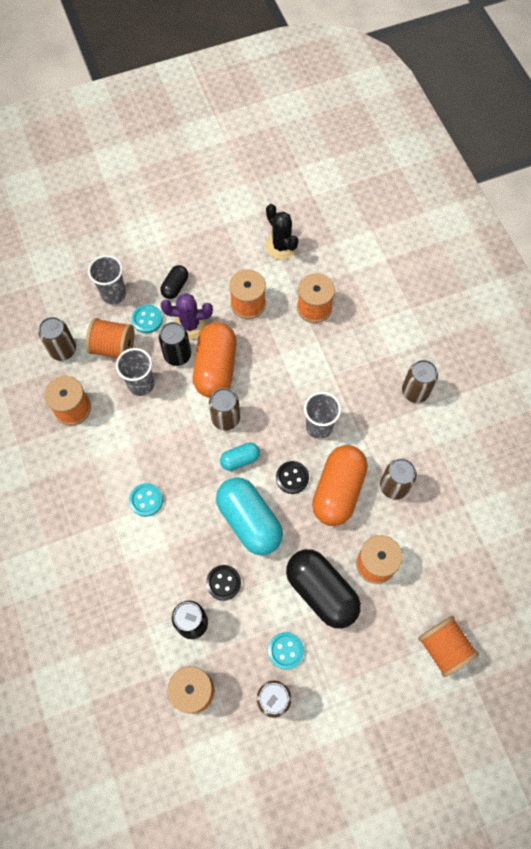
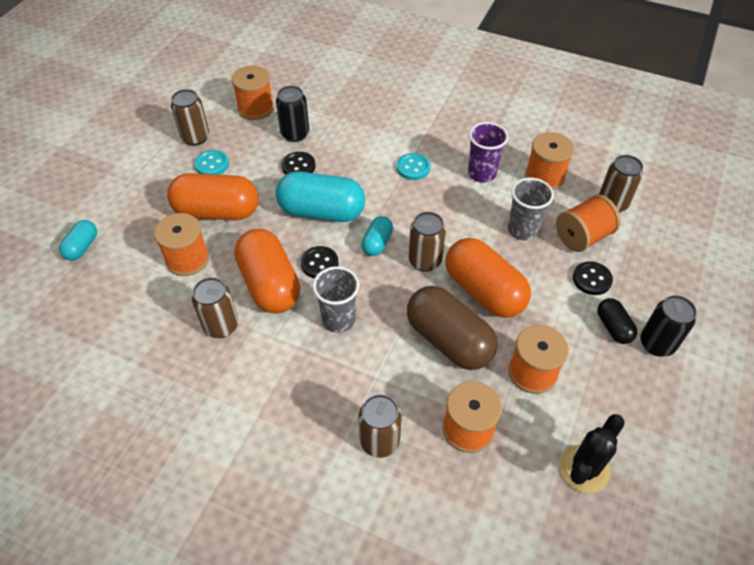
camera: 135 degrees right, 15 degrees down
grey cup [88,255,126,304] -> none
turquoise button [132,304,163,333] -> black button [573,261,613,295]
black can [159,322,191,366] -> black can moved to [640,295,697,357]
purple cactus [161,293,213,340] -> none
black cactus [265,204,298,260] -> black cactus turned 60 degrees counterclockwise [559,414,625,493]
black capsule [286,549,361,629] -> orange capsule [167,173,259,220]
brown can [402,360,438,403] -> brown can moved to [359,394,402,458]
orange spool [418,616,479,677] -> turquoise capsule [59,220,97,260]
none -> brown capsule [407,286,498,370]
none -> purple cup [468,122,508,183]

